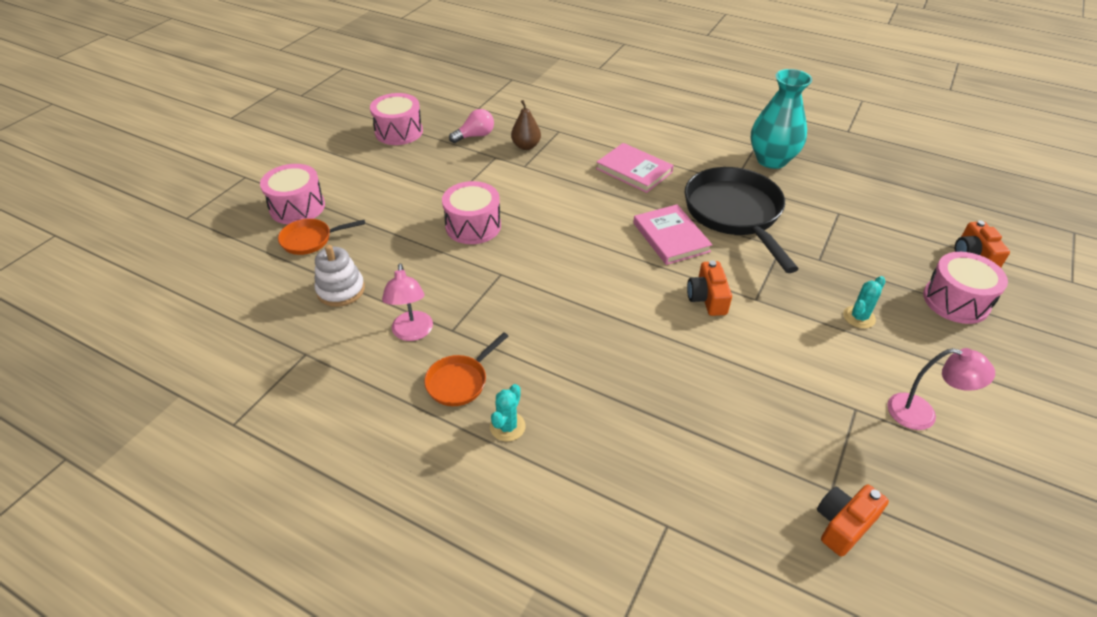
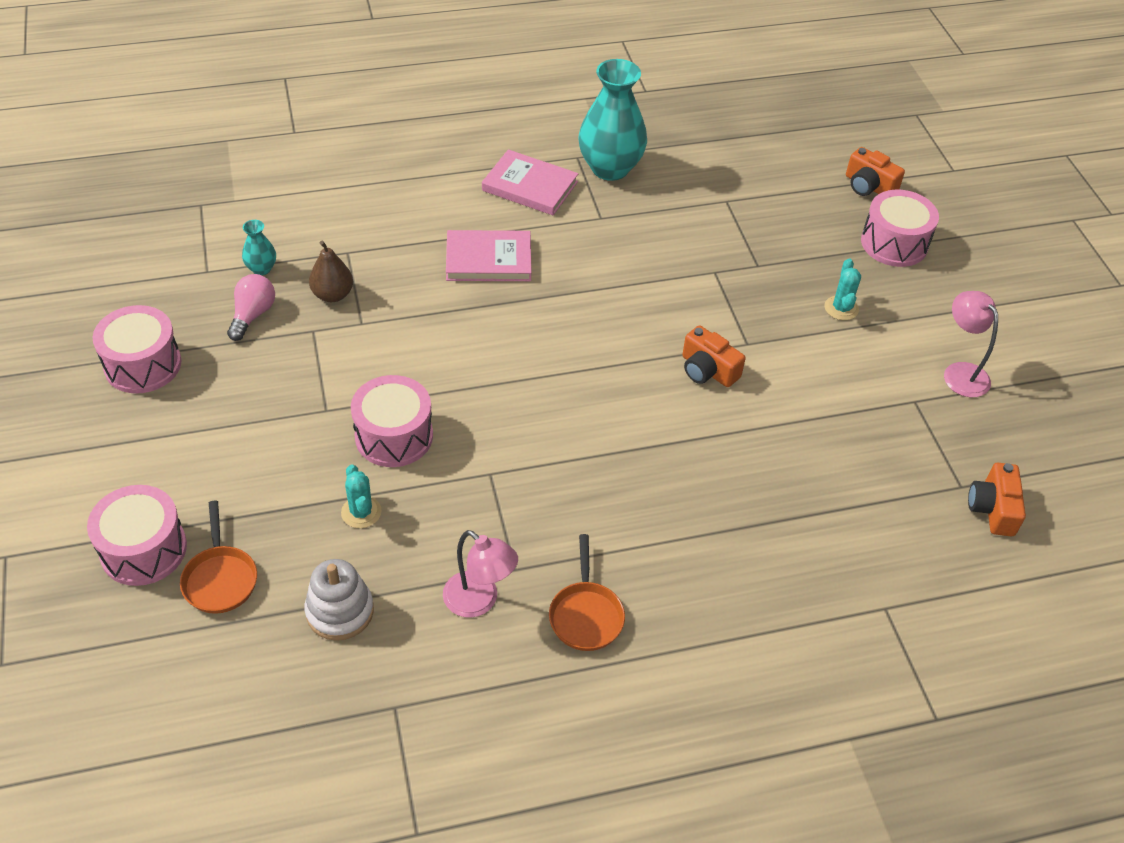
camera: 45 degrees left, 5 degrees up
orange pan [278,219,365,255] -> orange pan turned 45 degrees counterclockwise [180,501,257,614]
turquoise cactus [490,384,526,441] -> turquoise cactus moved to [341,464,382,528]
pink book [633,204,712,265] -> pink book moved to [482,149,578,215]
black pan [684,167,798,273] -> none
pink lamp [887,348,995,430] -> pink lamp turned 90 degrees counterclockwise [944,291,998,397]
none -> turquoise vase [242,220,276,275]

